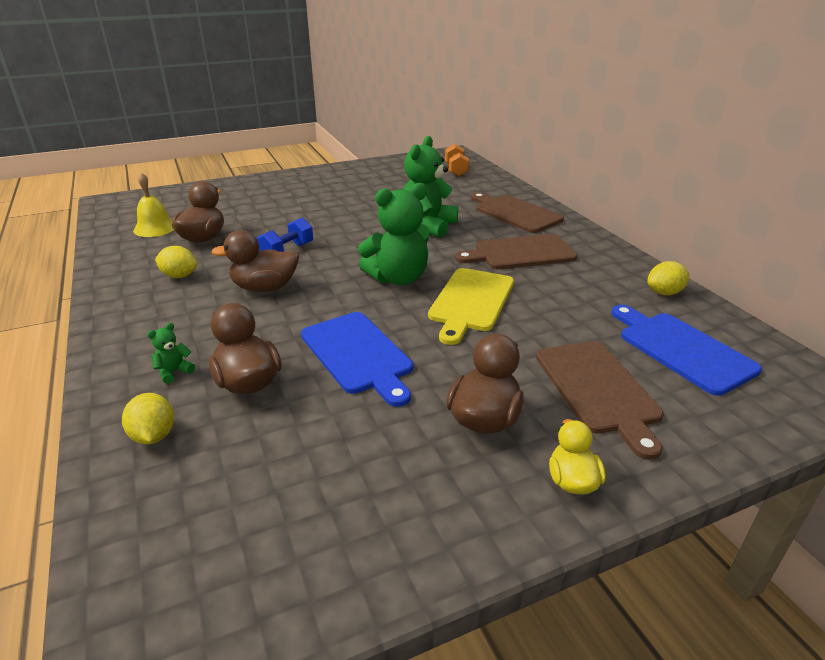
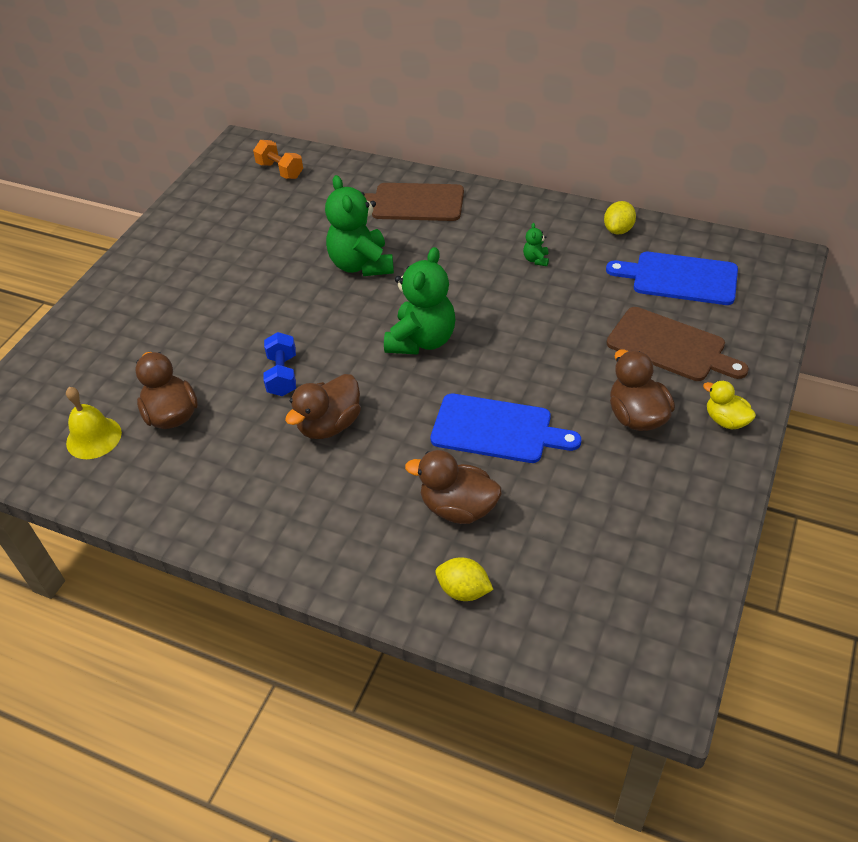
camera: 40 degrees left, 15 degrees up
green teddy bear [147,323,195,384] -> green teddy bear moved to [523,223,549,266]
yellow lemon [155,246,197,278] -> none
yellow cutting board [428,268,514,345] -> none
brown cutting board [455,234,577,269] -> none

